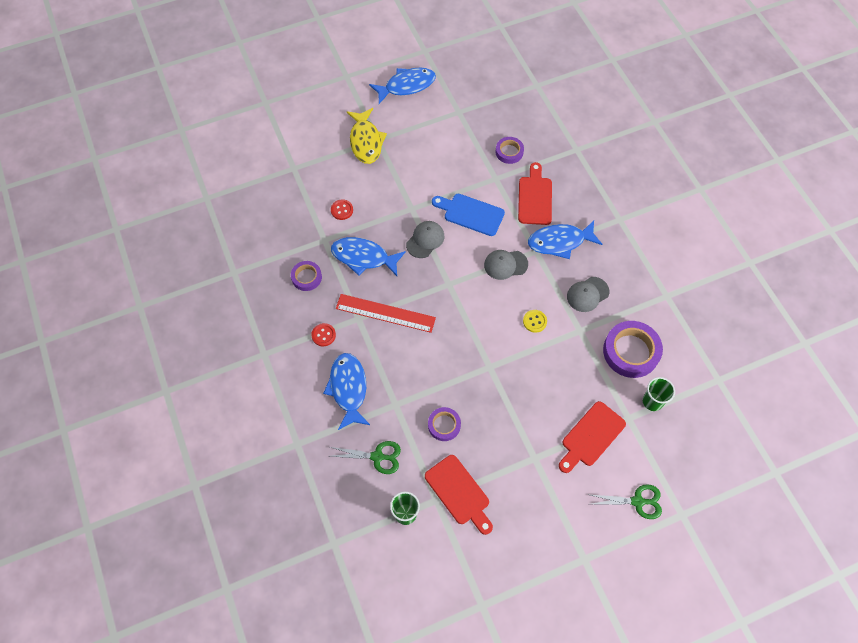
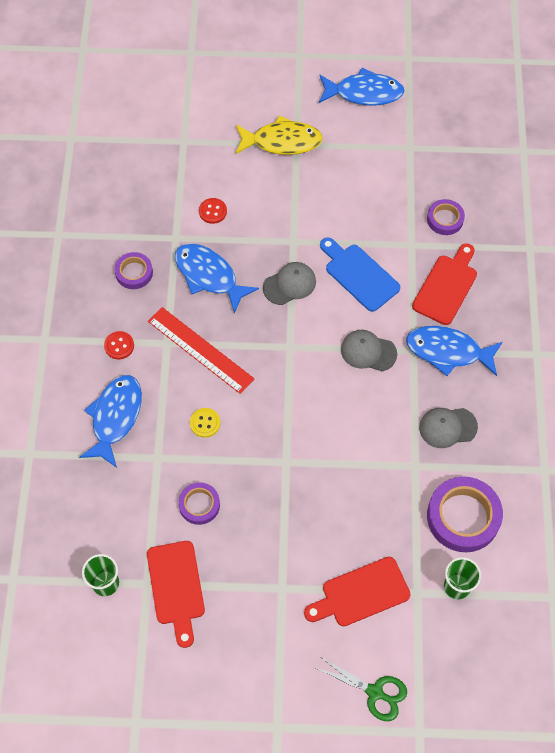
camera: 25 degrees right, 0 degrees up
green scissors [330,441,401,474] -> none
yellow fish [347,108,387,164] -> yellow fish turned 105 degrees counterclockwise [235,115,323,155]
yellow button [523,310,547,333] -> yellow button moved to [190,408,220,438]

